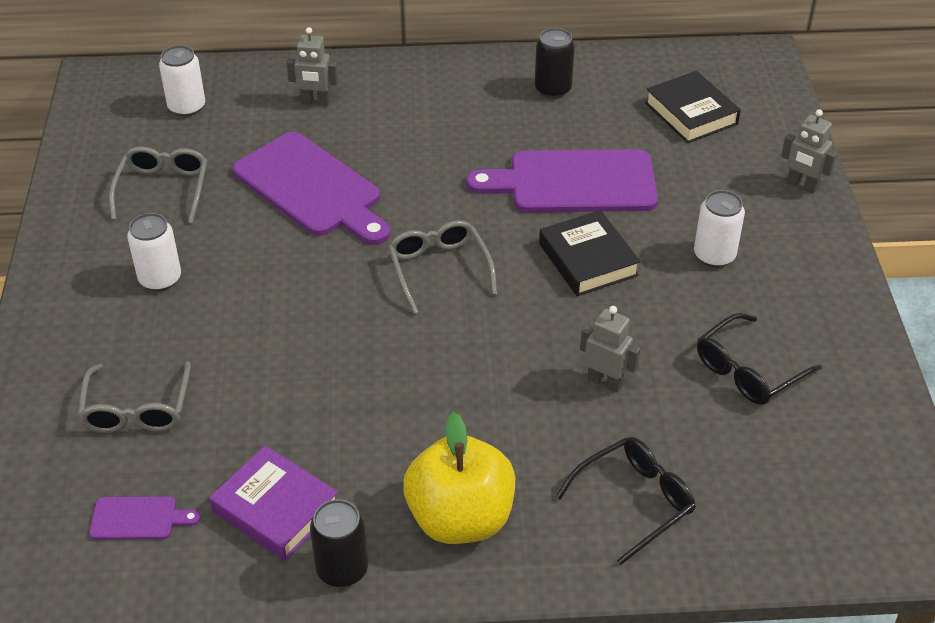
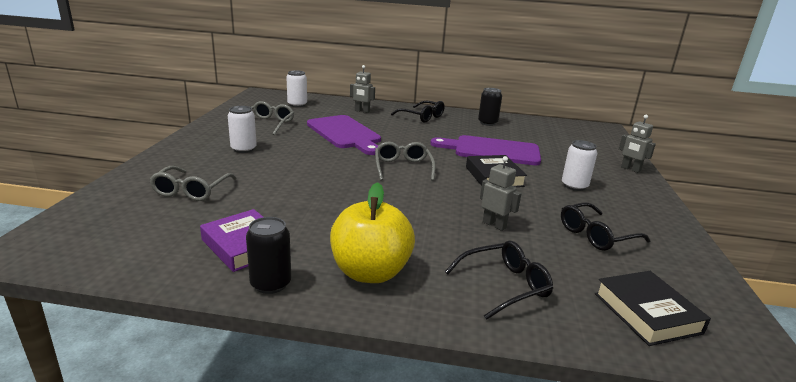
camera: 10 degrees right, 20 degrees down
purple cutting board [89,497,201,540] -> none
black book [645,71,741,143] -> black book moved to [595,271,711,346]
none -> black glasses [391,101,445,123]

